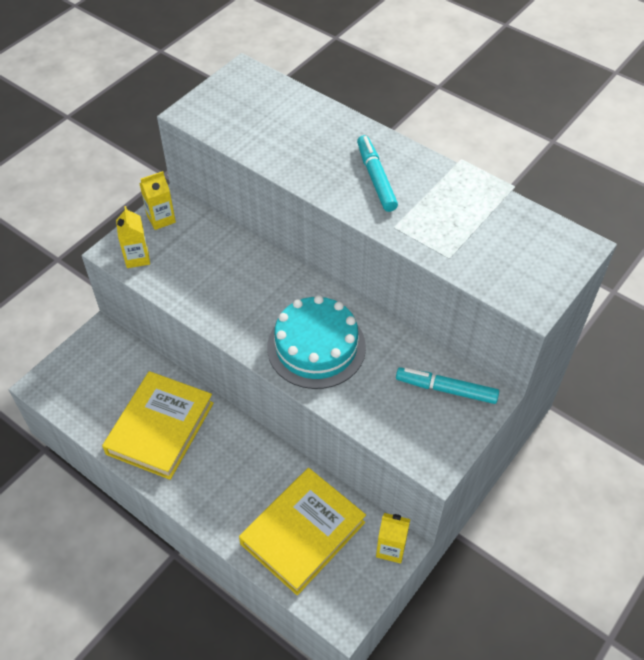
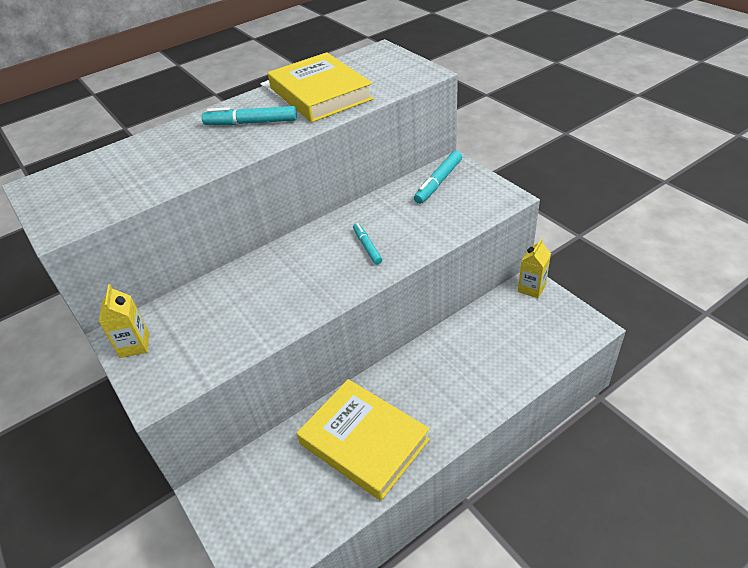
camera: 70 degrees left, 10 degrees down
yellow carton [116,206,150,268] -> none
yellow book [239,468,366,595] -> yellow book moved to [268,52,374,122]
turquoise cake [267,295,366,389] -> turquoise marker [353,223,382,264]

